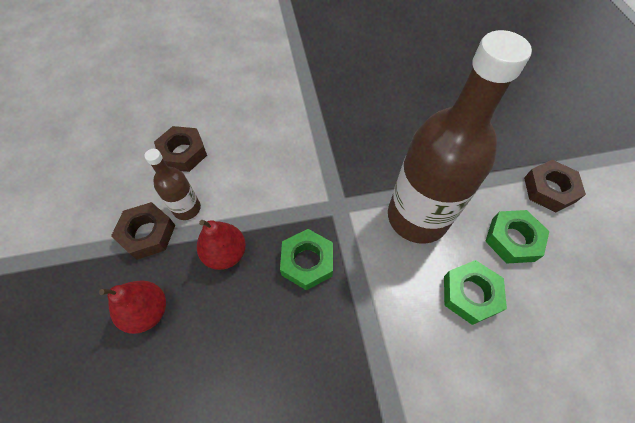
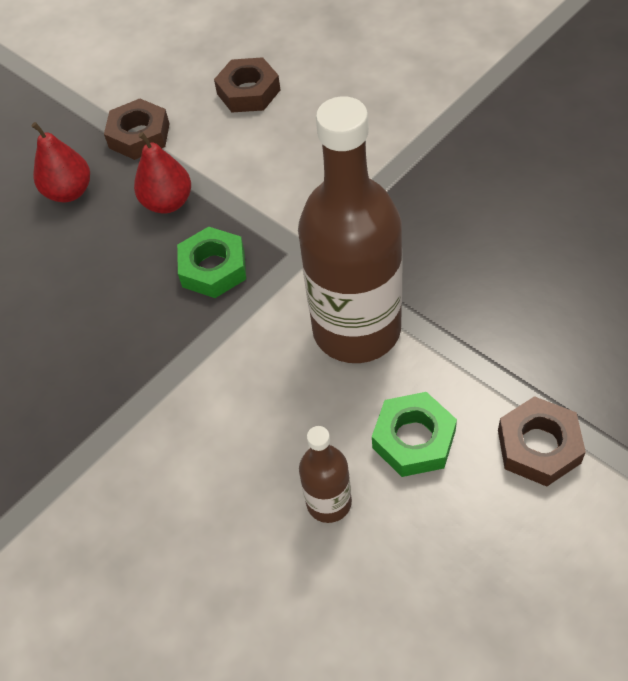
camera: 60 degrees right, 5 degrees down
brown bottle [145,149,201,220] -> brown bottle moved to [299,426,352,523]
green nut [444,260,507,325] -> none

